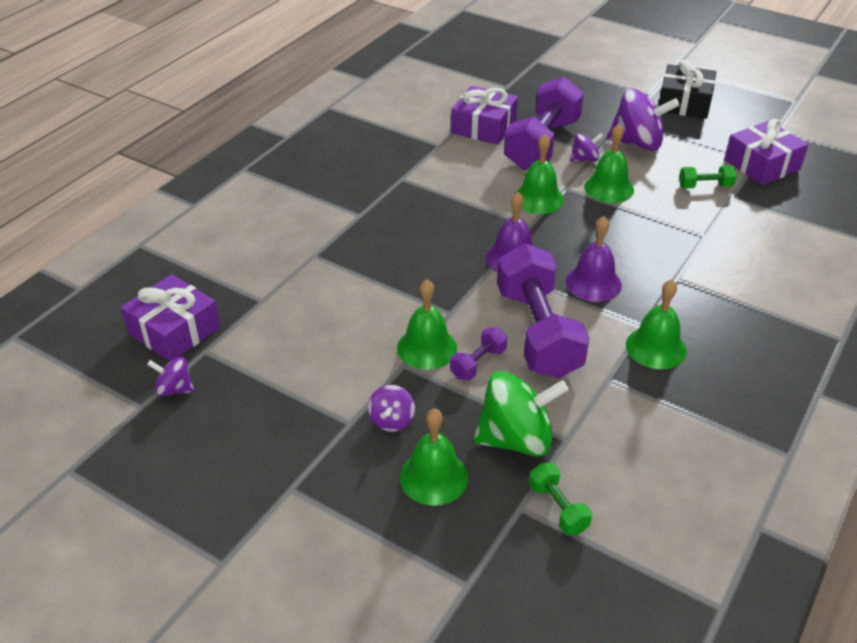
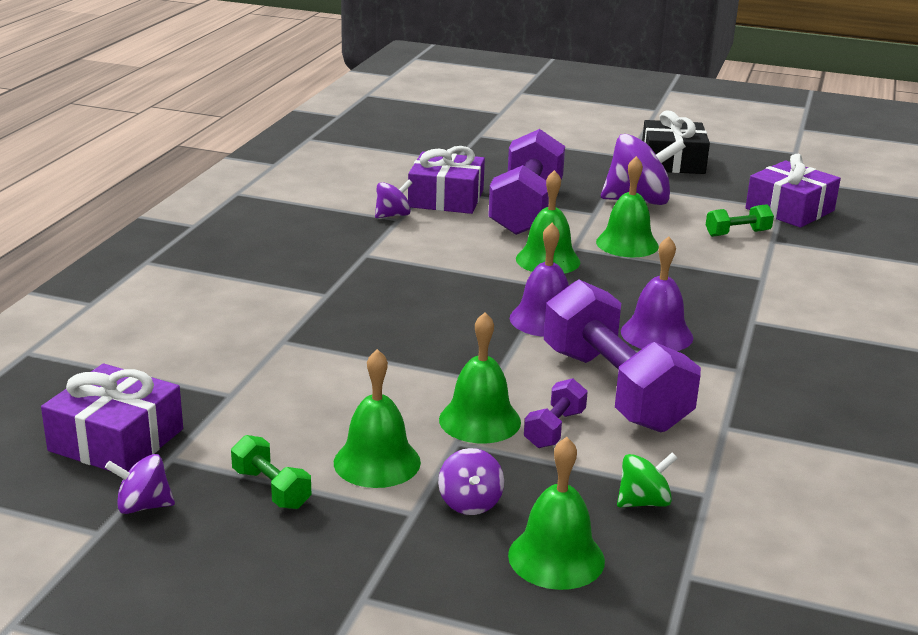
camera: 15 degrees left, 15 degrees down
green spinning top [473,371,569,457] -> green spinning top [617,452,678,507], size x0.51
green dumbbell [529,463,592,535] -> green dumbbell moved to [231,435,311,509]
purple spinning top [570,133,604,162] -> purple spinning top moved to [375,180,412,218]
green bell [626,279,687,369] -> green bell moved to [334,349,421,488]

